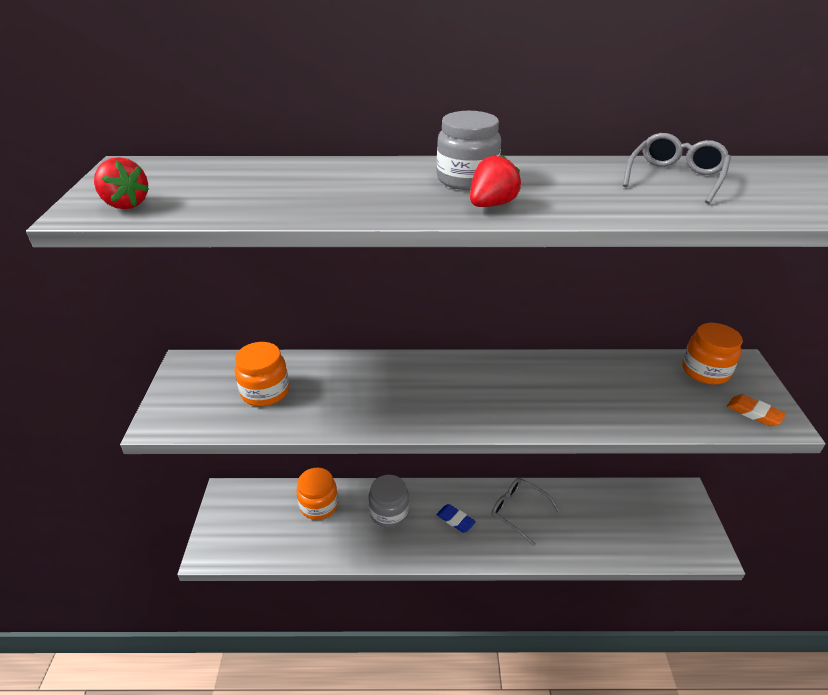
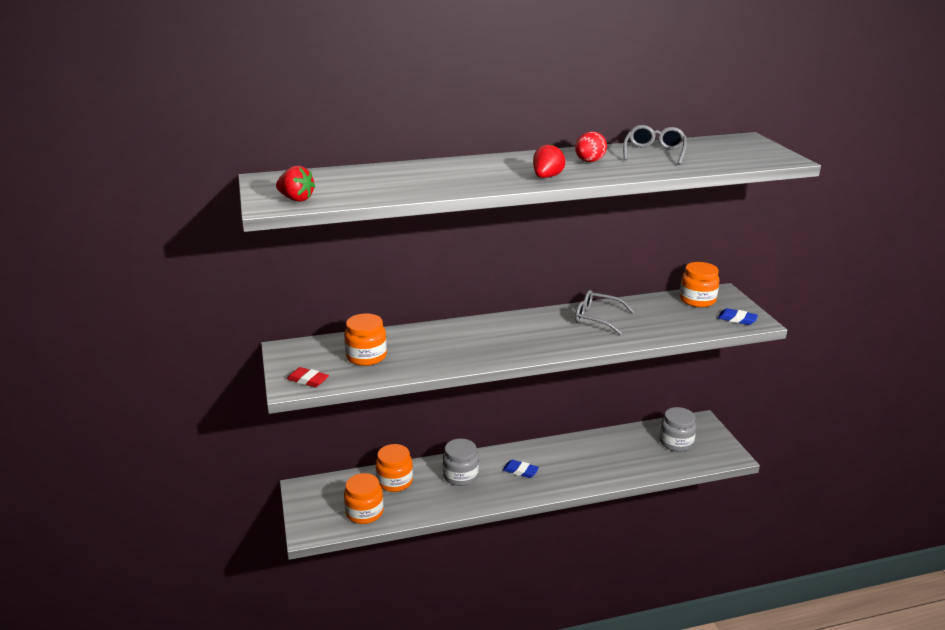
camera: 15 degrees left, 10 degrees down
grey jar [437,111,501,190] -> grey jar moved to [660,407,696,452]
grey glasses [491,478,560,546] -> grey glasses moved to [575,290,634,335]
orange eraser [727,394,786,426] -> blue eraser [718,308,758,325]
none -> red eraser [287,367,329,387]
none -> orange jar [344,473,384,524]
none -> red egg [575,131,607,162]

